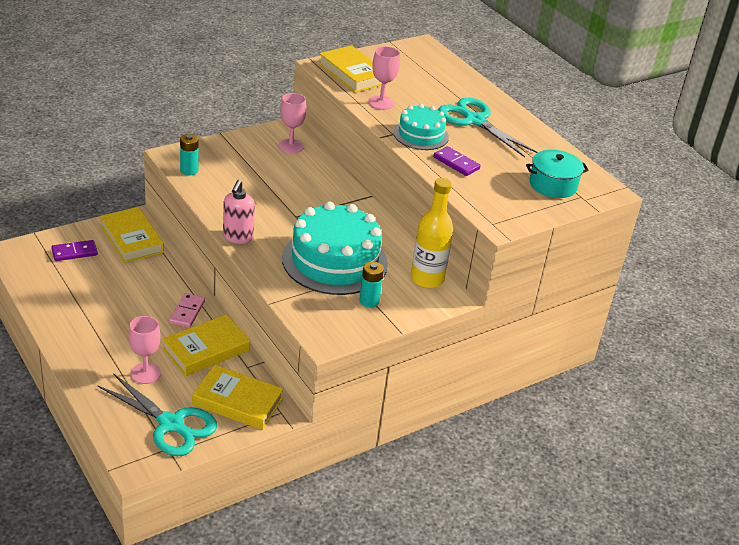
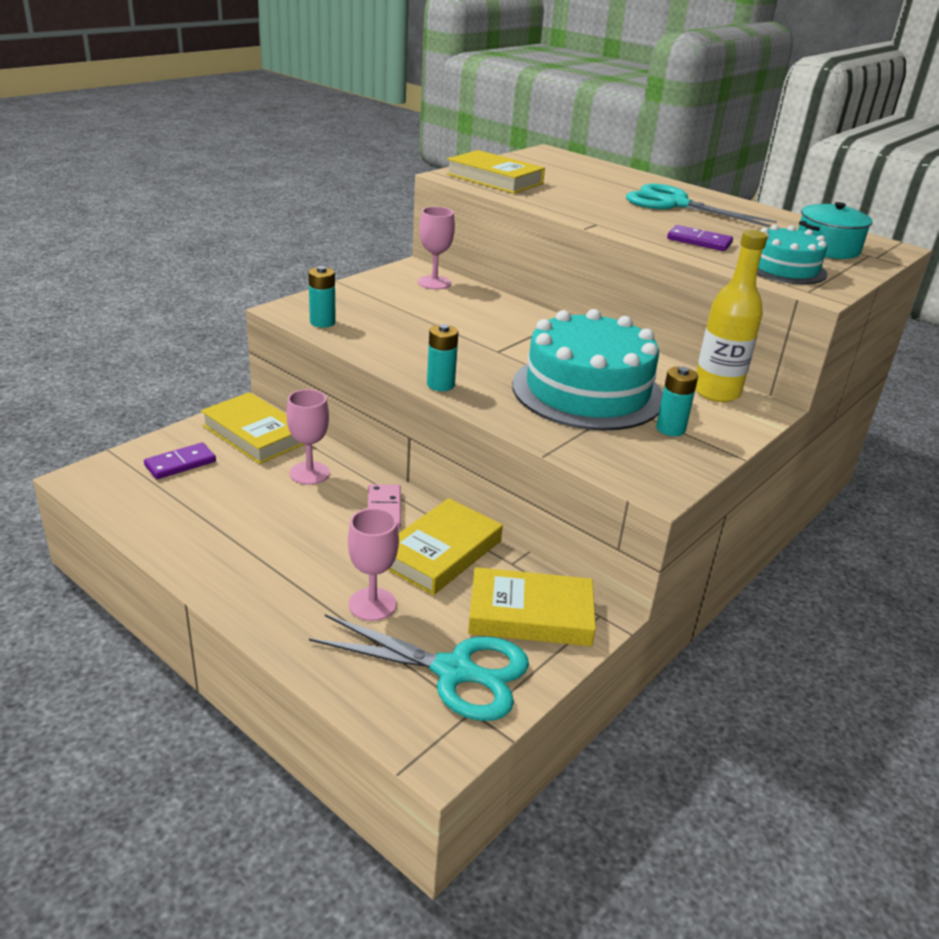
camera: 15 degrees left, 5 degrees down
pink soap dispenser [223,180,255,244] -> turquoise battery [427,324,458,391]
pink goblet [369,46,400,110] -> pink goblet moved to [287,389,330,485]
turquoise cake [393,104,449,150] -> turquoise cake moved to [757,225,827,284]

